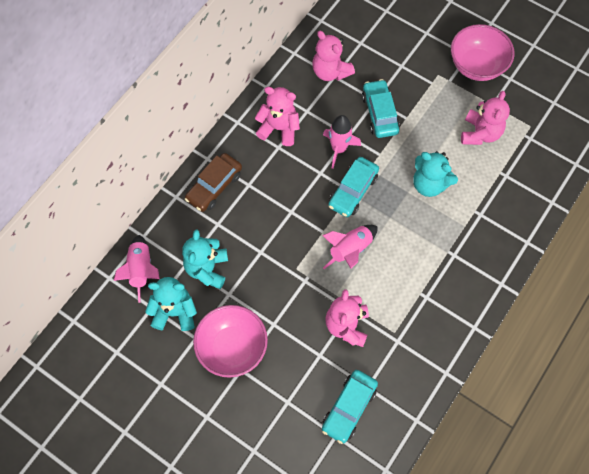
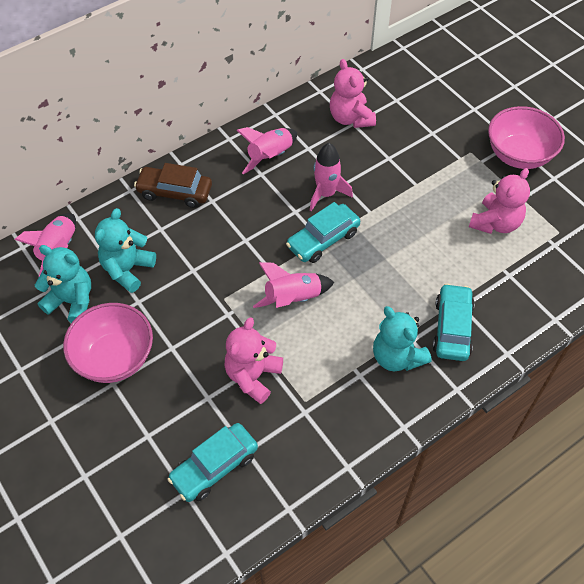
camera: 20 degrees right, 10 degrees down
brown car [185,153,242,212] -> brown car turned 45 degrees clockwise [134,163,212,208]
pink teddy bear [255,87,300,146] -> pink rocket [237,127,297,174]
turquoise car [362,79,400,138] -> turquoise car moved to [433,283,475,361]
turquoise teddy bear [413,151,458,197] -> turquoise teddy bear moved to [373,306,431,371]

